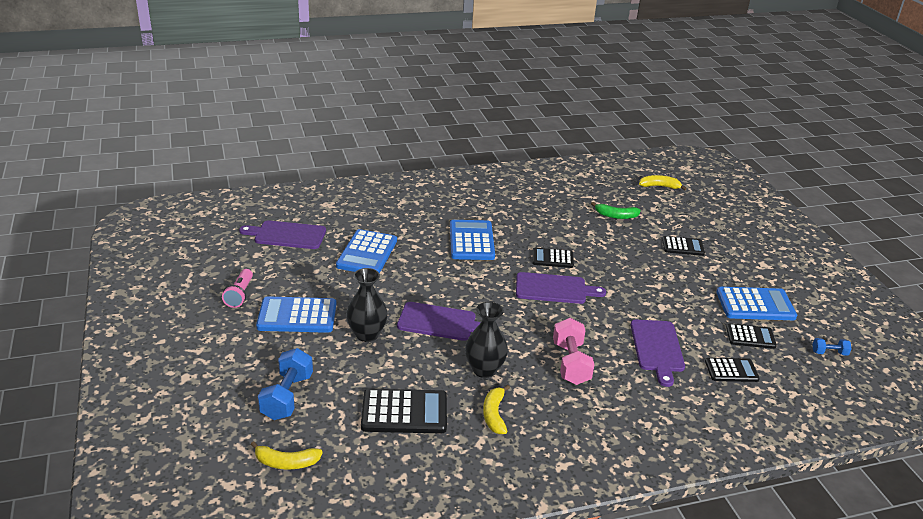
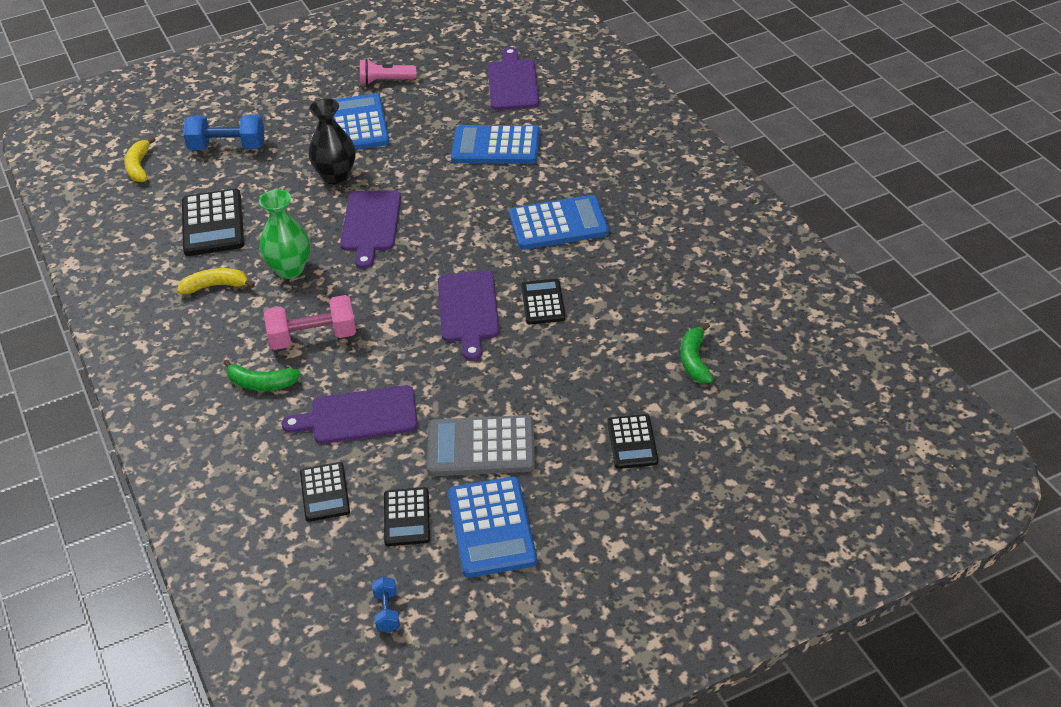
camera: 85 degrees right, 10 degrees up
black vase [465,302,508,378] -> green vase [259,189,310,279]
yellow banana [639,175,687,190] -> none
none -> green banana [223,359,301,391]
none -> grey calculator [427,415,535,476]

